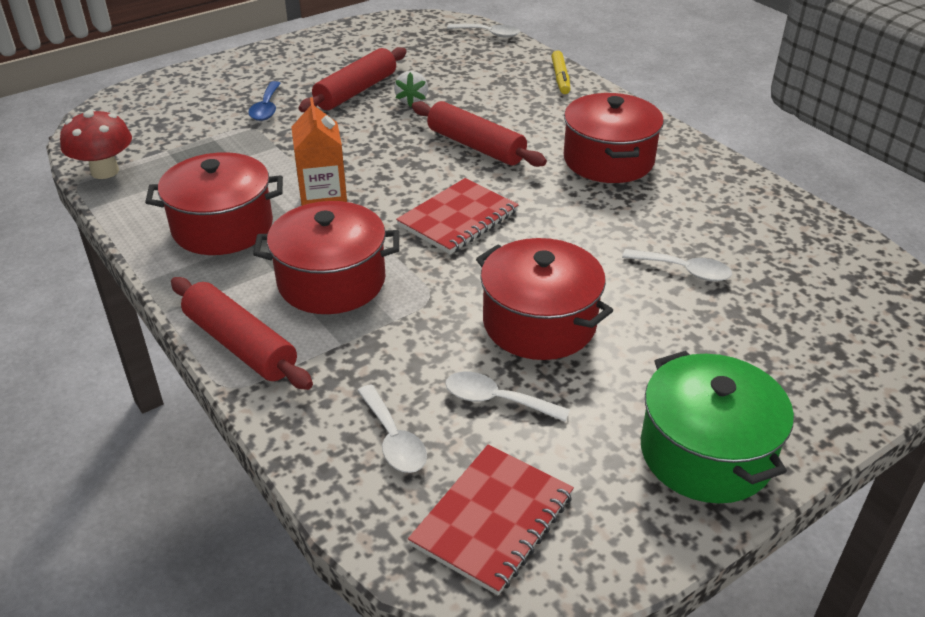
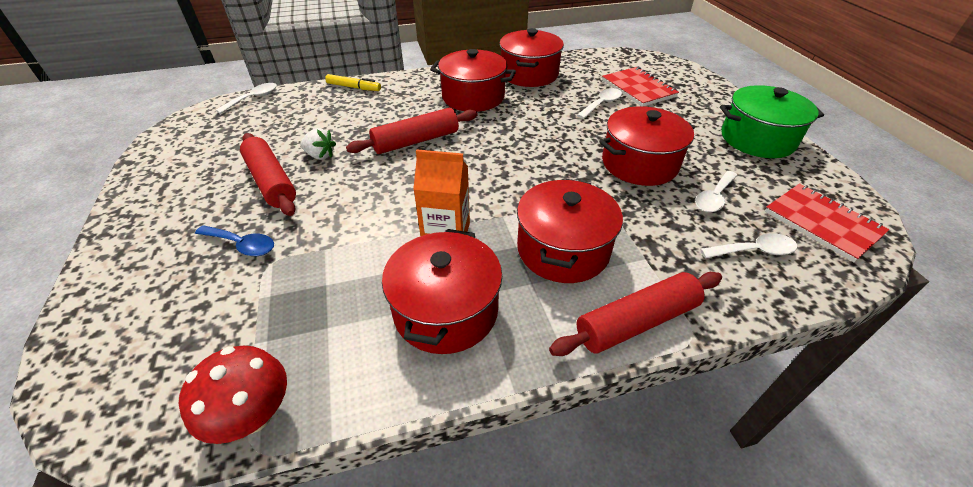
camera: 70 degrees left, 5 degrees up
red notebook [396,178,519,254] -> red notebook moved to [602,67,679,106]
none -> red pot [499,28,564,87]

